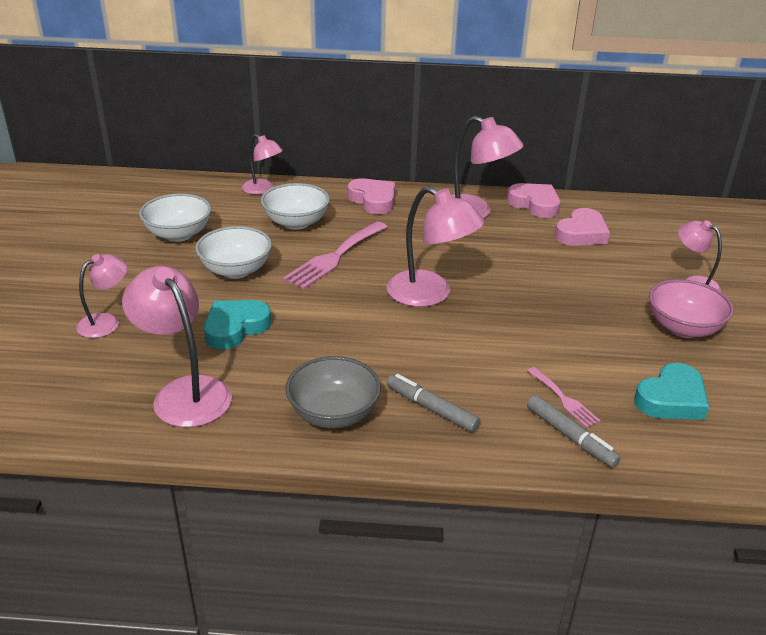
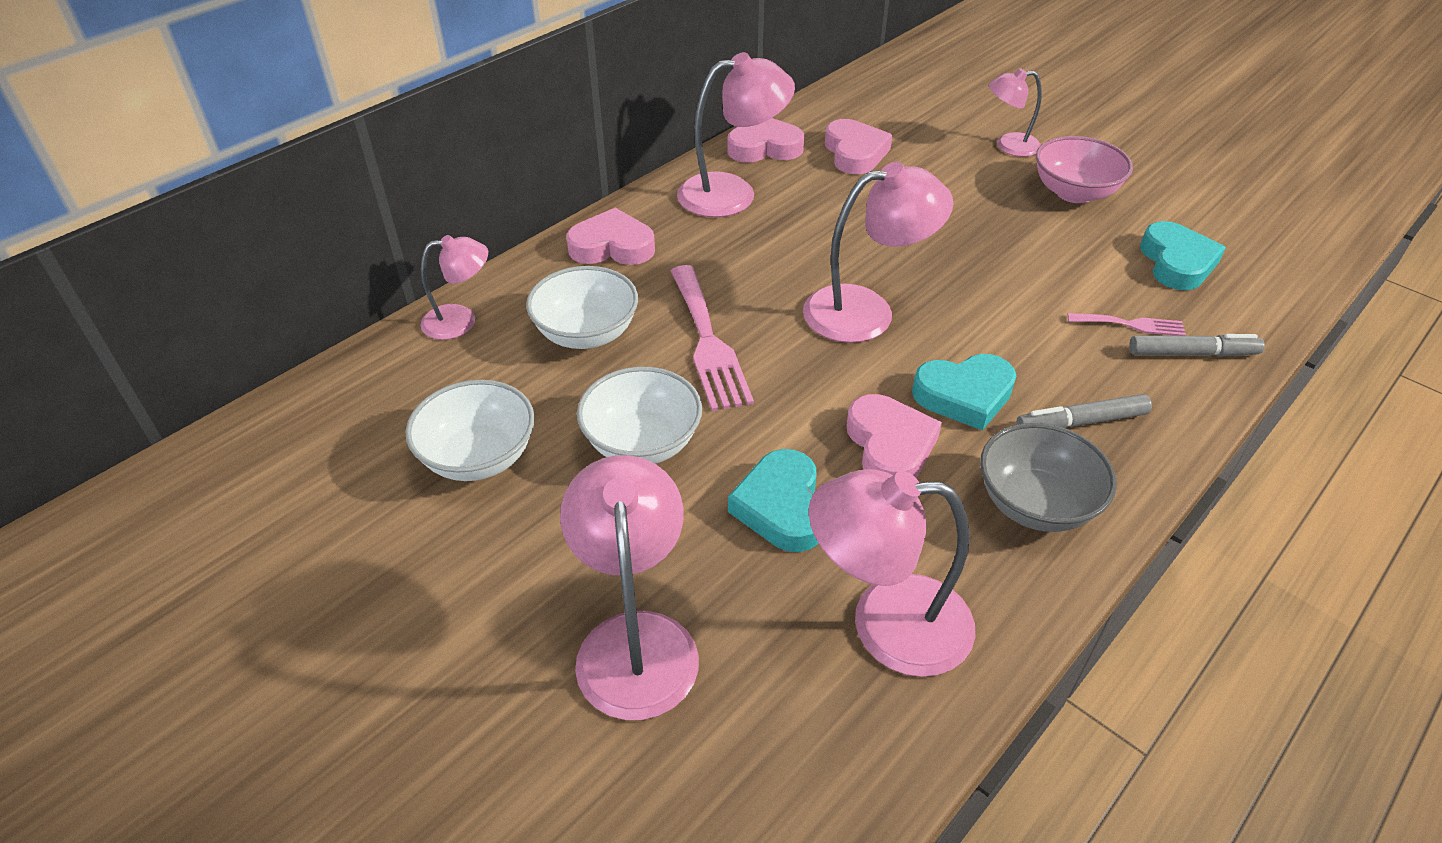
camera: 50 degrees left, 10 degrees up
pink lamp [76,254,127,338] -> pink lamp [560,455,699,720], size x1.67
none -> pink heart [846,394,942,478]
none -> turquoise heart [912,354,1016,431]

